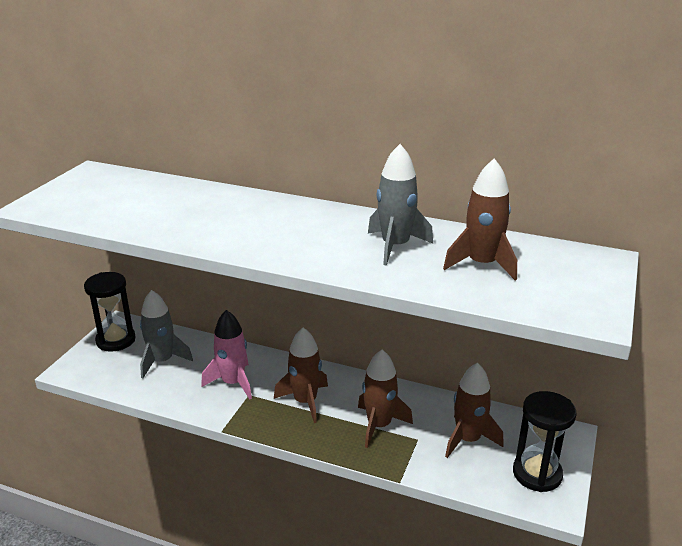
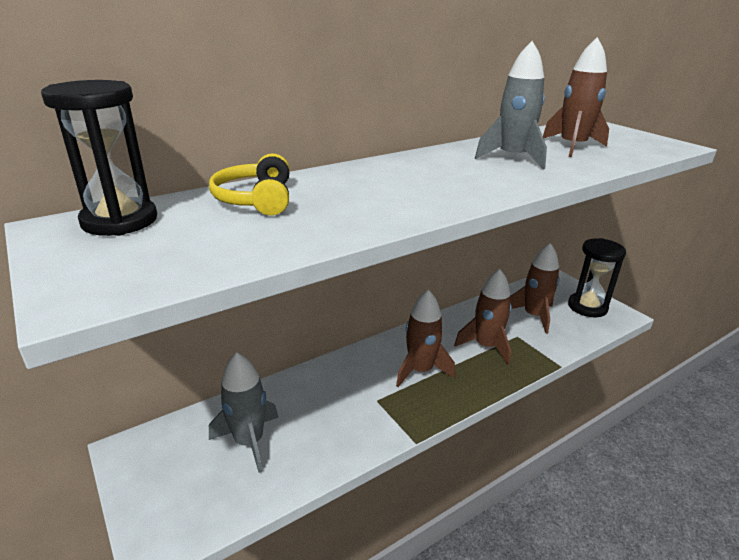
camera: 55 degrees left, 0 degrees up
black hourglass [84,272,136,352] -> black hourglass moved to [41,80,157,236]
pink rocket [201,310,252,399] -> none
none -> yellow headphones [209,154,290,215]

